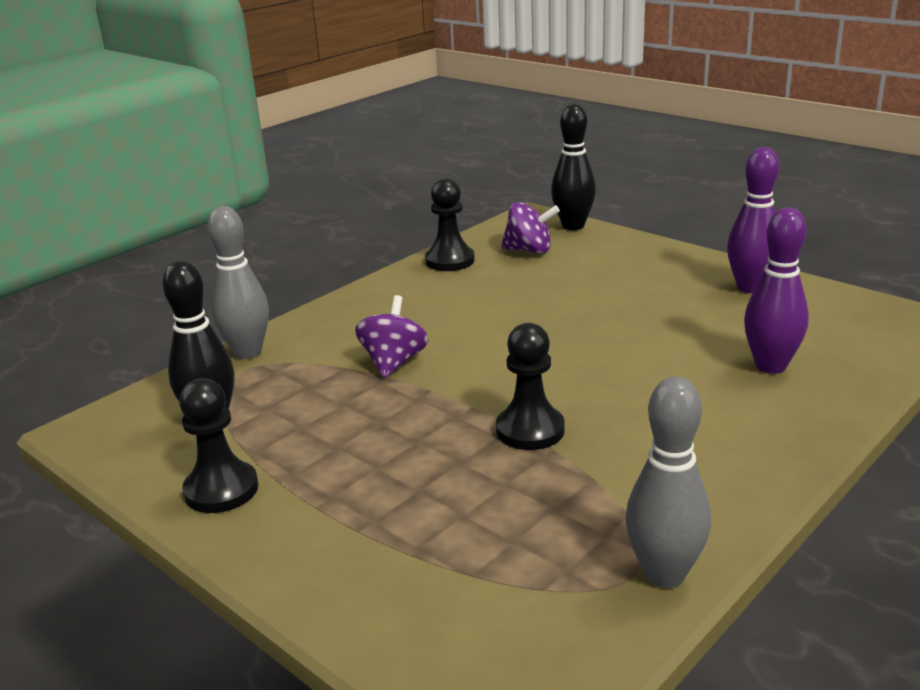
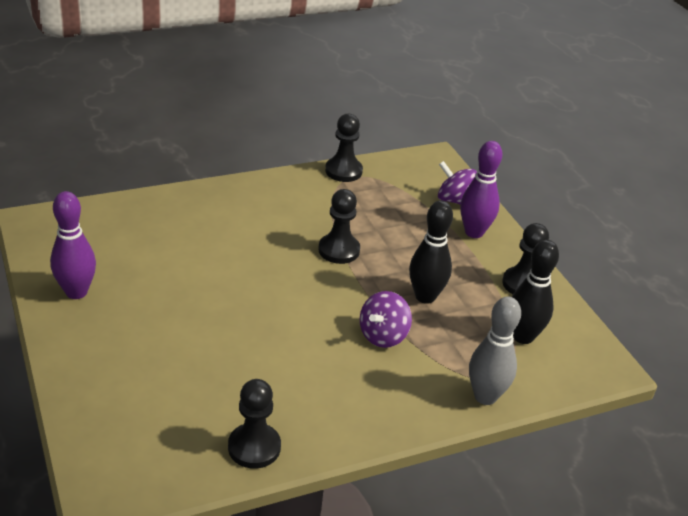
camera: 160 degrees left, 10 degrees up
purple spinning top [501,202,560,254] -> purple spinning top moved to [438,161,477,204]
black bowling pin [551,104,596,230] -> black bowling pin moved to [409,200,453,304]
grey bowling pin [626,376,711,588] -> black pawn [325,114,363,182]
purple bowling pin [744,207,809,374] -> purple bowling pin moved to [460,141,502,238]

